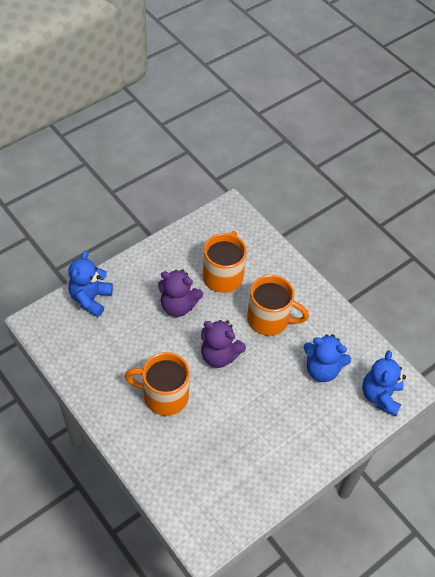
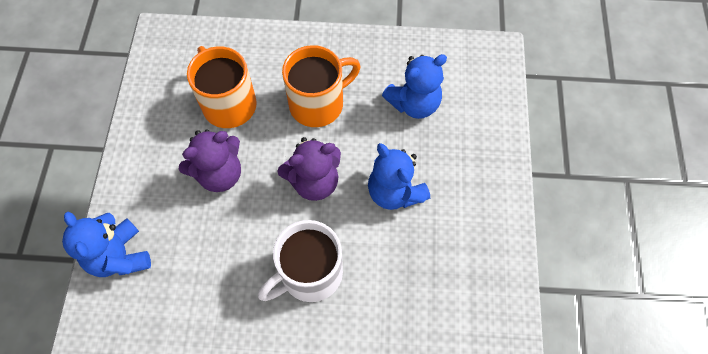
camera: 45 degrees left, 10 degrees up
orange mug [125,352,190,416] -> white mug [258,220,343,302]
blue teddy bear [362,350,406,416] -> blue teddy bear moved to [368,143,430,210]

